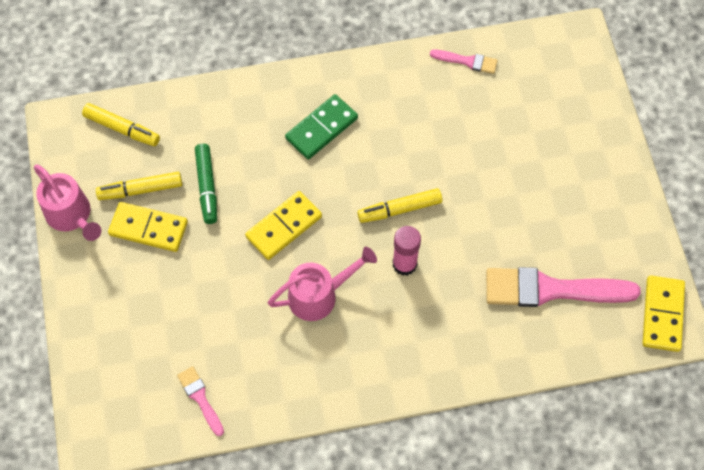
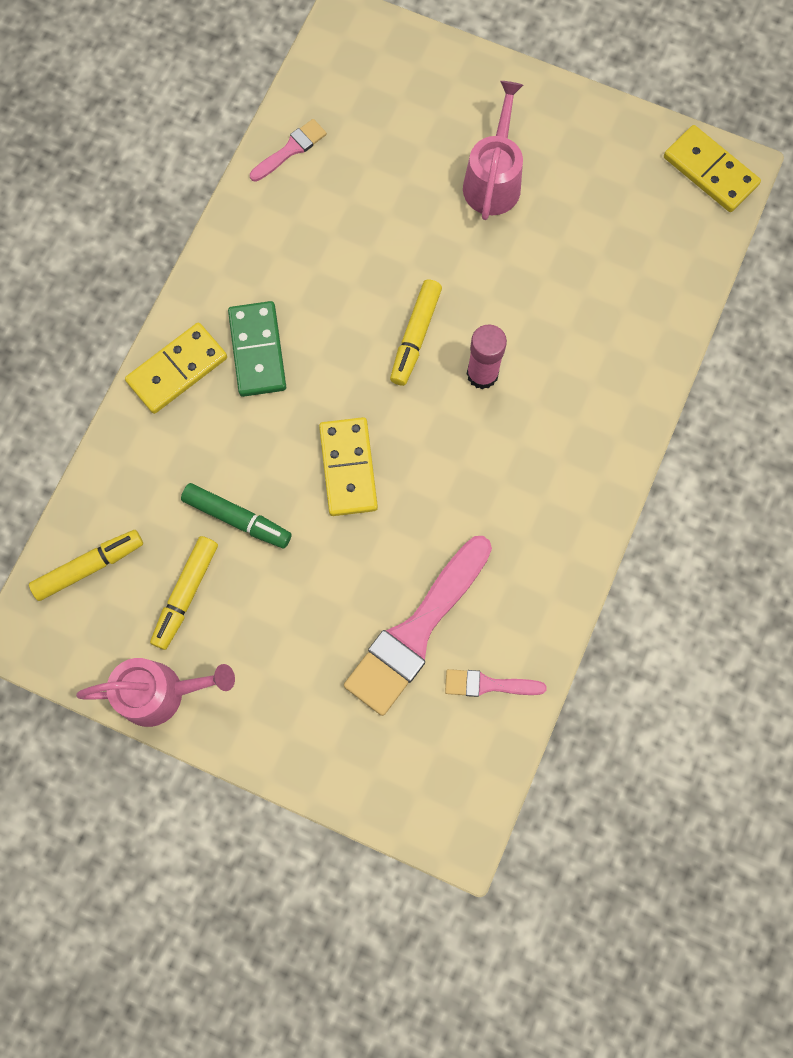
camera: 55 degrees left, 10 degrees up
yellow domino [108,202,188,252] -> yellow domino moved to [125,322,227,414]
pink watering can [268,247,377,321] -> pink watering can moved to [463,81,523,220]
pink brush [486,267,641,307] -> pink brush moved to [344,536,492,716]

